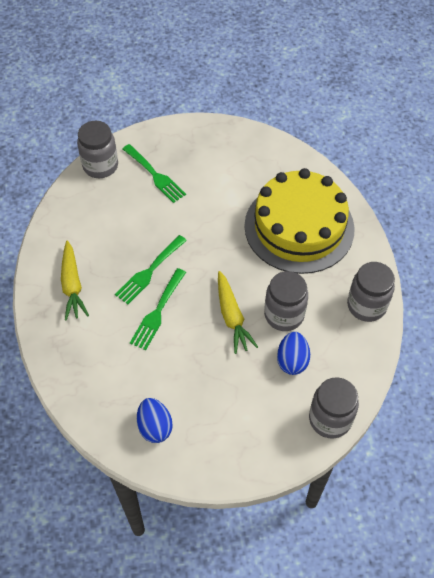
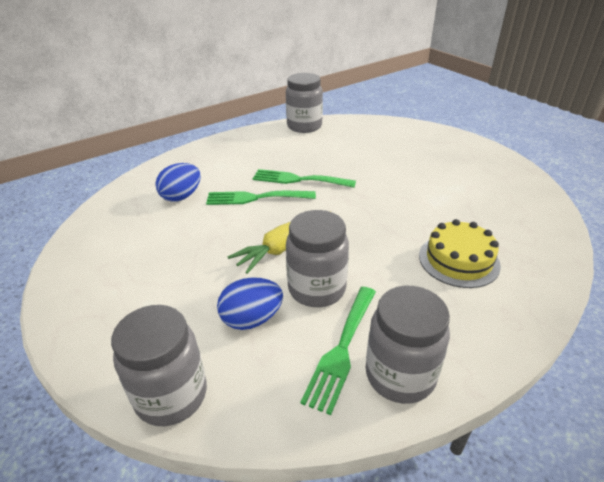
camera: 65 degrees right, 20 degrees down
yellow carrot [61,240,89,321] -> none
grey jar [77,121,118,178] -> grey jar moved to [286,73,323,133]
green fork [123,144,186,203] -> green fork moved to [300,287,376,415]
blue egg [137,398,173,443] -> blue egg moved to [155,163,201,202]
yellow cake [244,168,355,274] -> yellow cake [419,219,501,288], size x0.49

